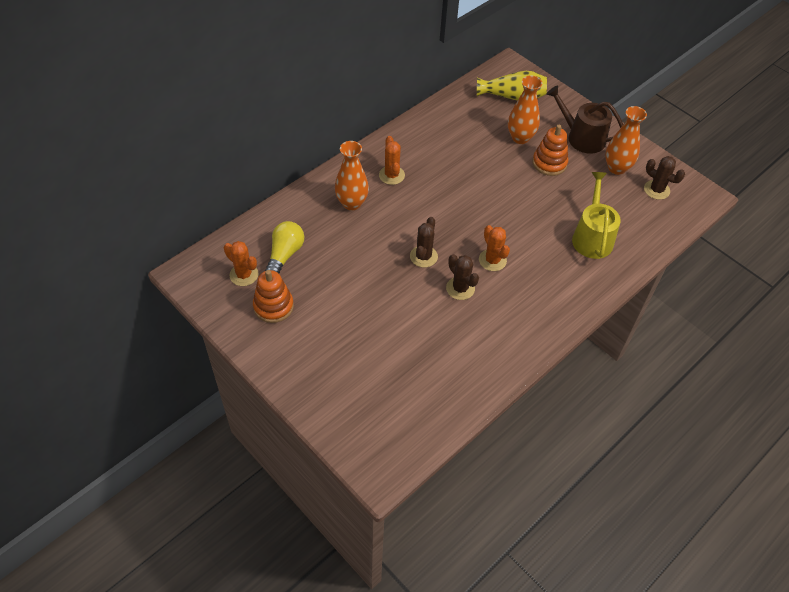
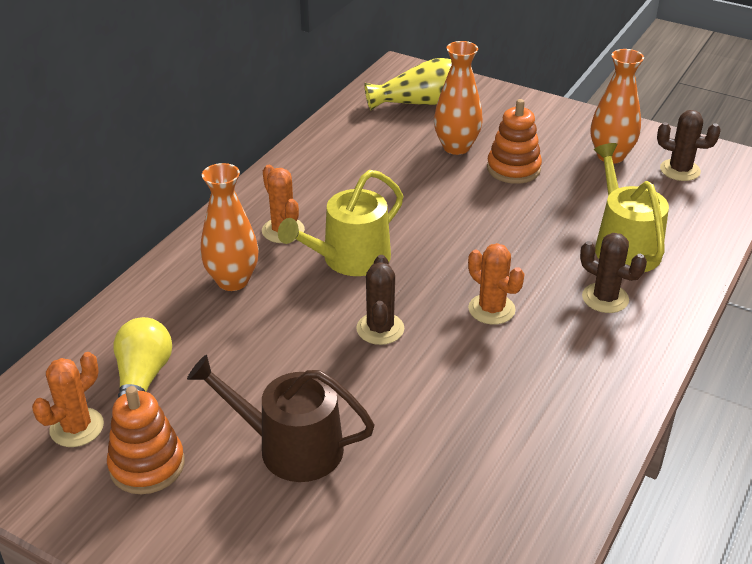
camera: 15 degrees left, 15 degrees down
orange cactus [224,241,259,286] -> orange cactus turned 75 degrees counterclockwise [32,352,104,447]
brown cactus [446,254,479,300] -> brown cactus moved to [580,233,647,313]
brown watering can [546,85,623,154] -> brown watering can moved to [187,355,375,482]
none -> yellow watering can [278,170,403,276]

